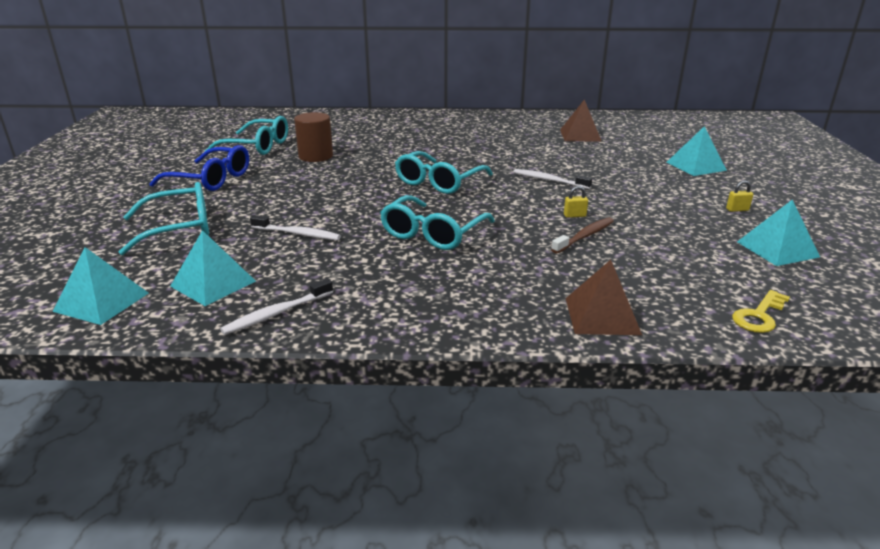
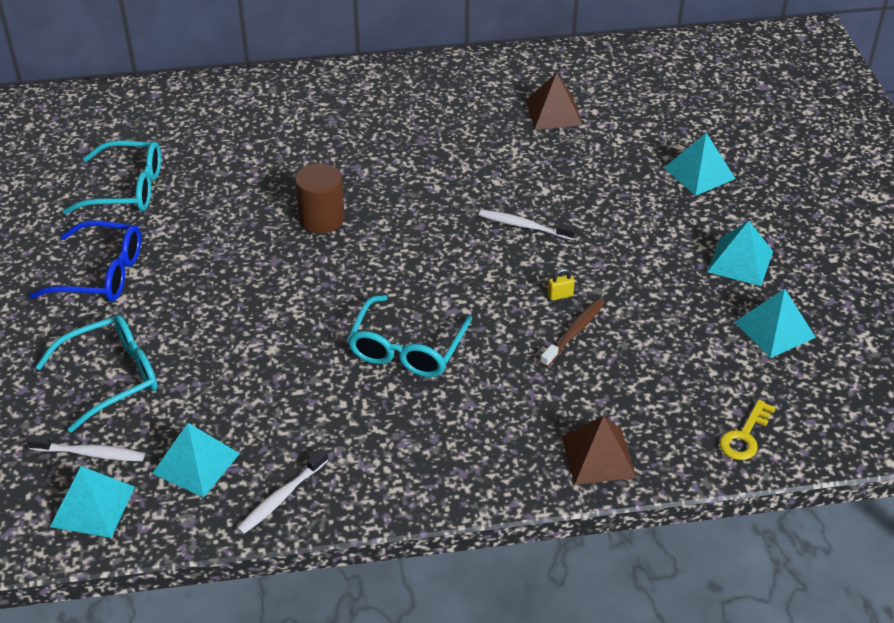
camera: 10 degrees left, 15 degrees up
white toothbrush [250,215,341,240] -> white toothbrush moved to [27,435,145,461]
brown cylinder [294,112,333,162] -> brown cylinder moved to [295,163,345,233]
turquoise glasses [395,151,493,194] -> none
yellow padlock [726,180,753,212] -> turquoise pyramid [707,221,773,286]

